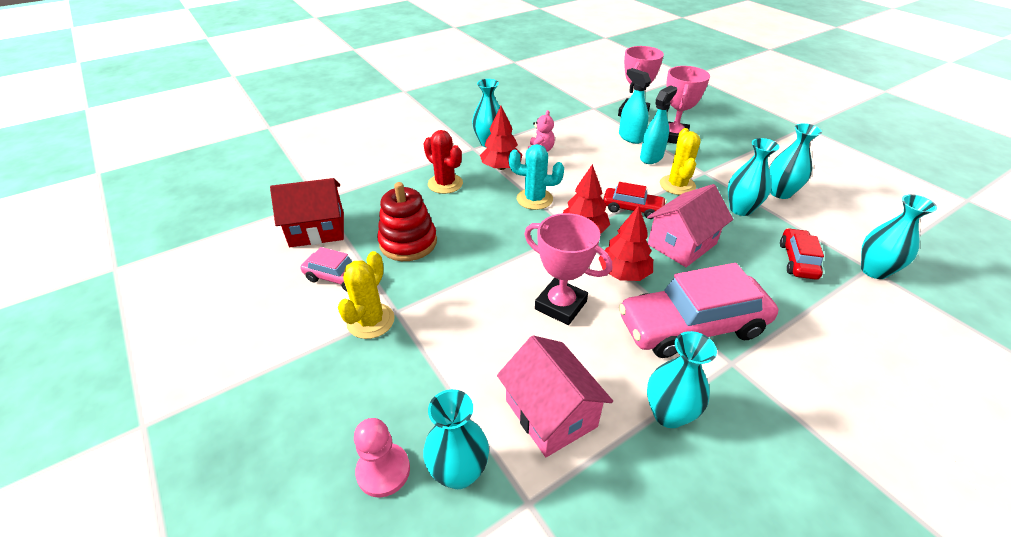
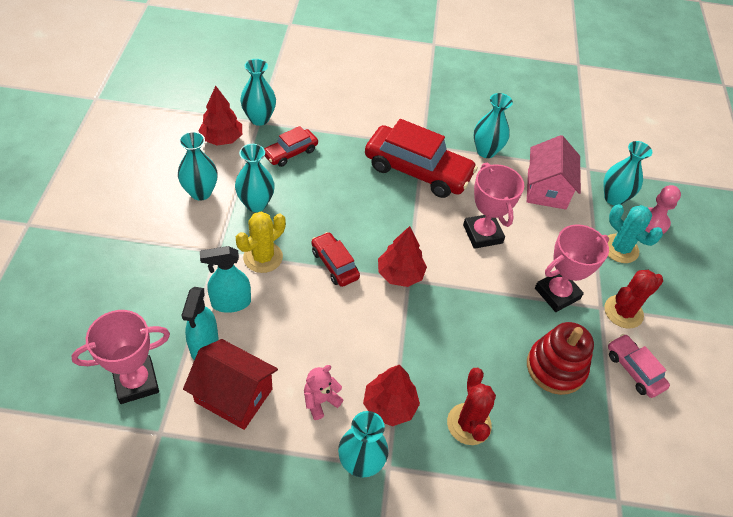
camera: 145 degrees left, 10 degrees up
red house [270,178,344,247] -> red house moved to [183,339,278,430]
yellow cactus [338,251,395,339] -> red cactus [604,270,663,329]
turquoise cactus [509,144,564,210] -> turquoise cactus moved to [608,204,663,263]
red tree [599,205,653,281] -> red tree moved to [198,86,242,146]
pink car [619,263,778,358] -> red car [365,119,478,198]
pink house [647,184,733,267] -> none
pink trophy [666,66,710,144] -> pink trophy moved to [535,224,609,312]

